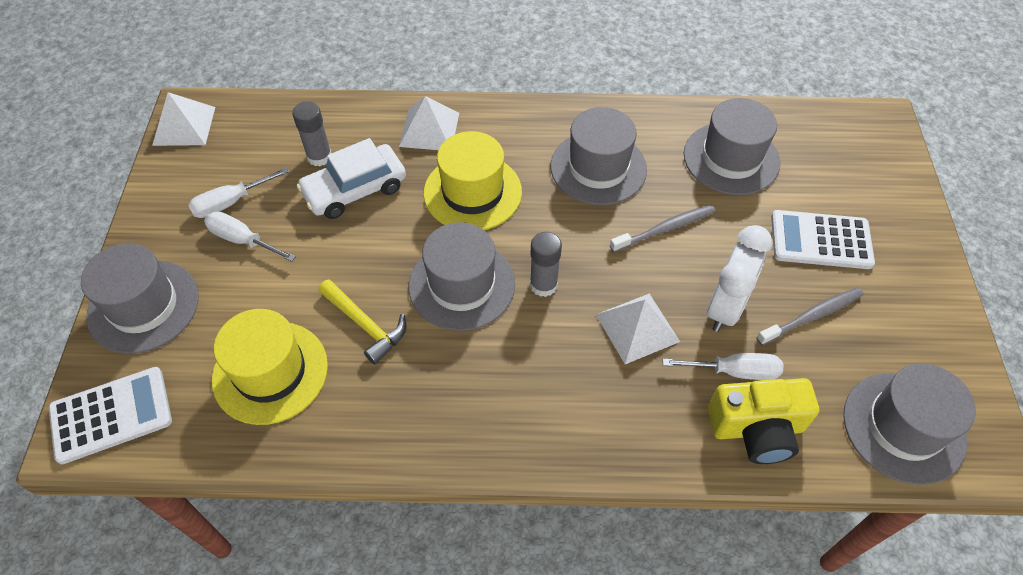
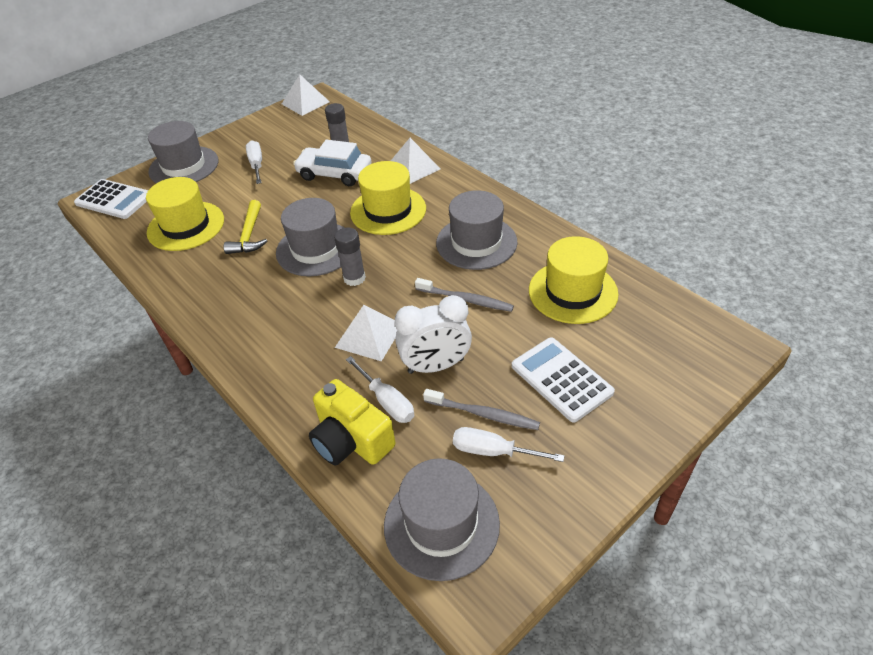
camera: 50 degrees right, 10 degrees down
white screwdriver [188,167,289,218] -> white screwdriver moved to [453,427,565,462]
grey hat [684,98,780,195] -> yellow hat [529,236,619,324]

